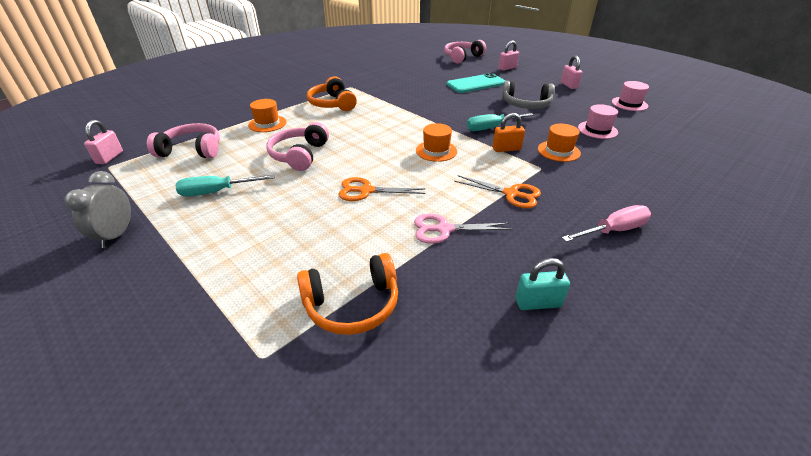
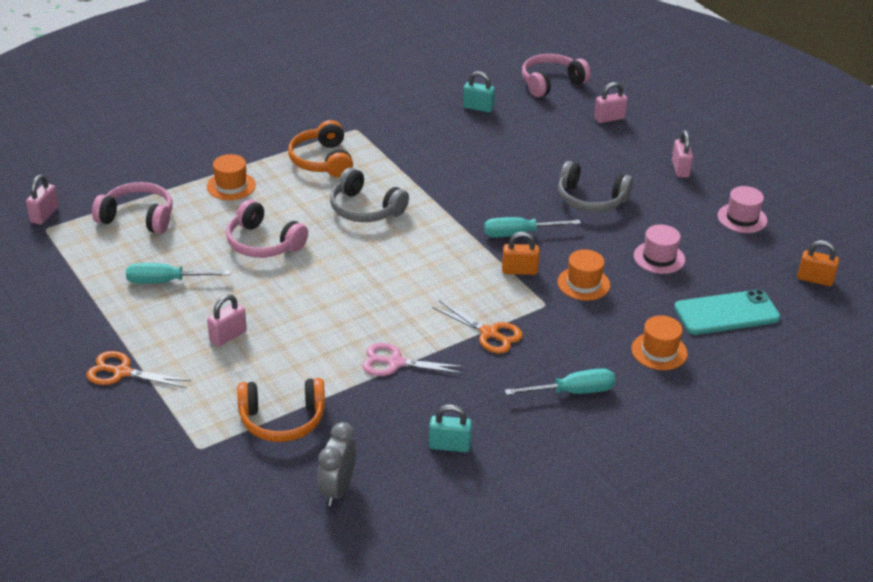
camera: 10 degrees right, 0 degrees up
grey clock [65,171,131,248] -> grey clock moved to [317,422,356,506]
pink headphones [266,122,329,171] -> pink headphones turned 75 degrees counterclockwise [226,200,308,258]
orange scissors [338,177,425,201] -> orange scissors moved to [86,351,191,388]
orange hat [416,123,457,162] -> orange hat moved to [631,315,688,370]
turquoise phone [447,73,505,93] -> turquoise phone moved to [674,289,781,335]
pink screwdriver [562,205,651,242] -> turquoise screwdriver [505,368,615,395]
none -> pink padlock [207,294,247,346]
none -> grey headphones [330,167,409,222]
none -> turquoise padlock [463,71,495,112]
none -> orange padlock [797,240,839,286]

